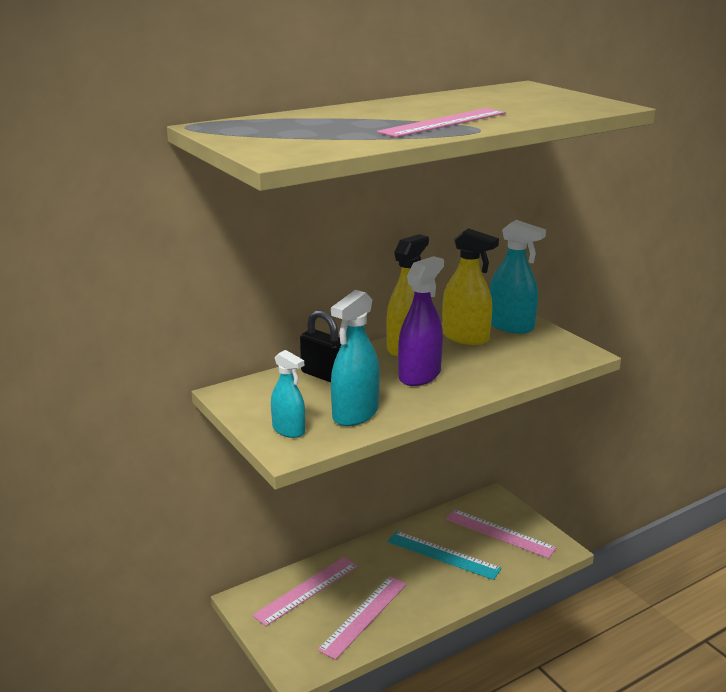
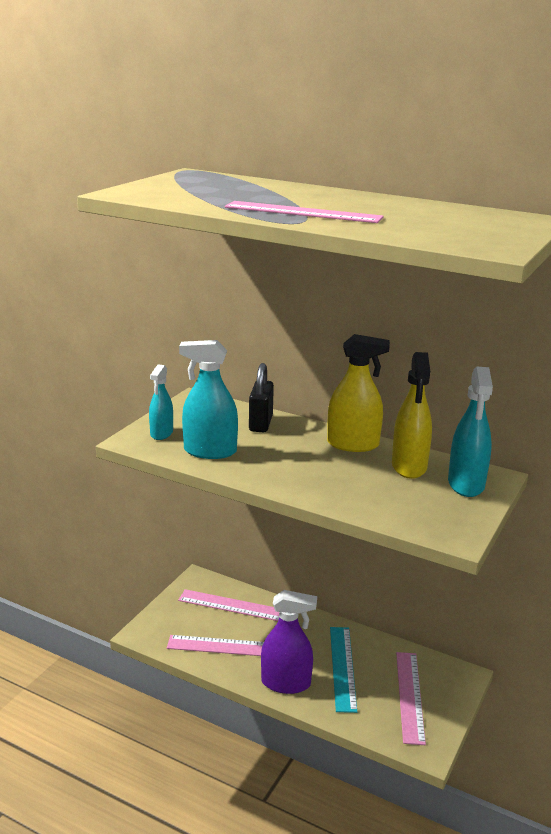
camera: 60 degrees right, 0 degrees up
purple spray bottle [398,256,444,386] -> purple spray bottle moved to [261,590,317,694]

